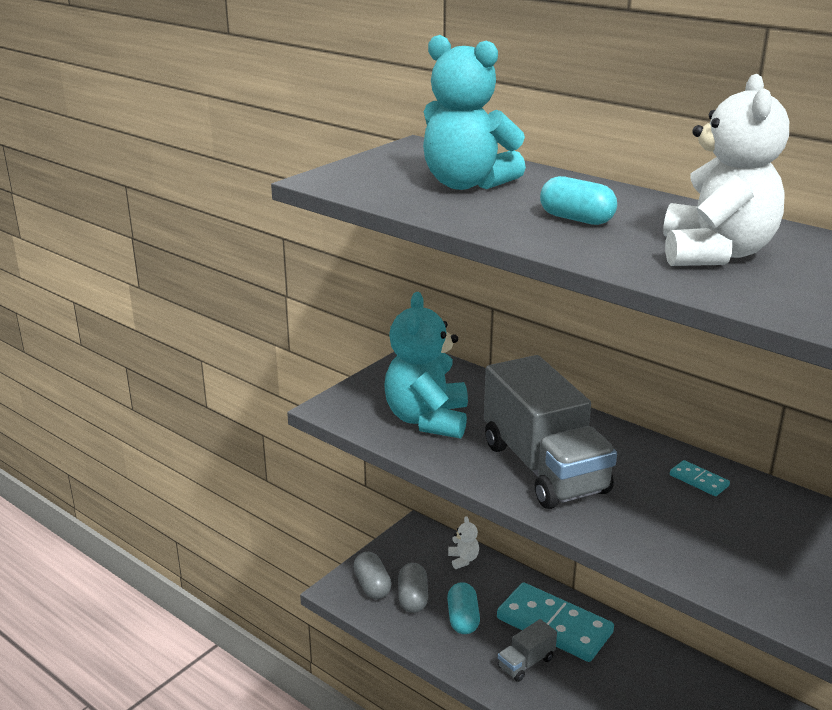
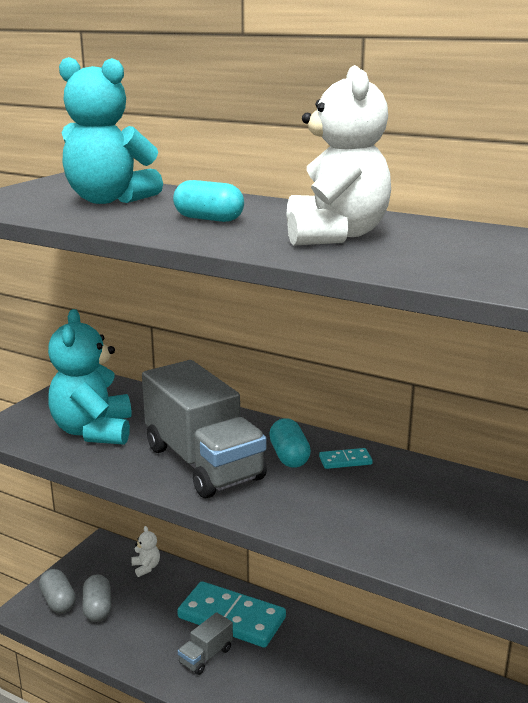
camera: 10 degrees left, 5 degrees down
turquoise capsule [447,582,480,634] -> turquoise capsule moved to [269,418,311,468]
turquoise domino [670,460,730,496] -> turquoise domino turned 45 degrees counterclockwise [319,448,373,469]

